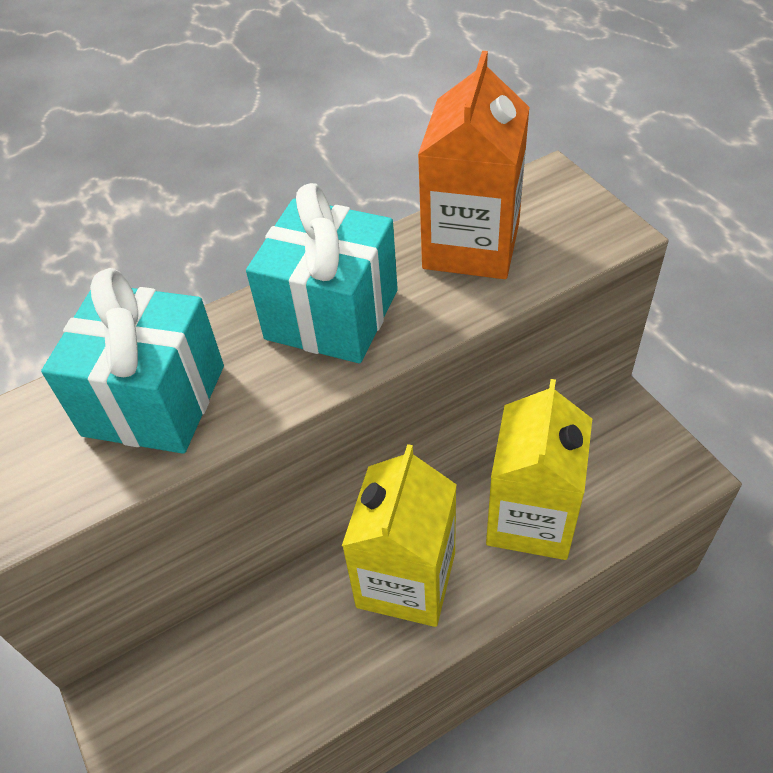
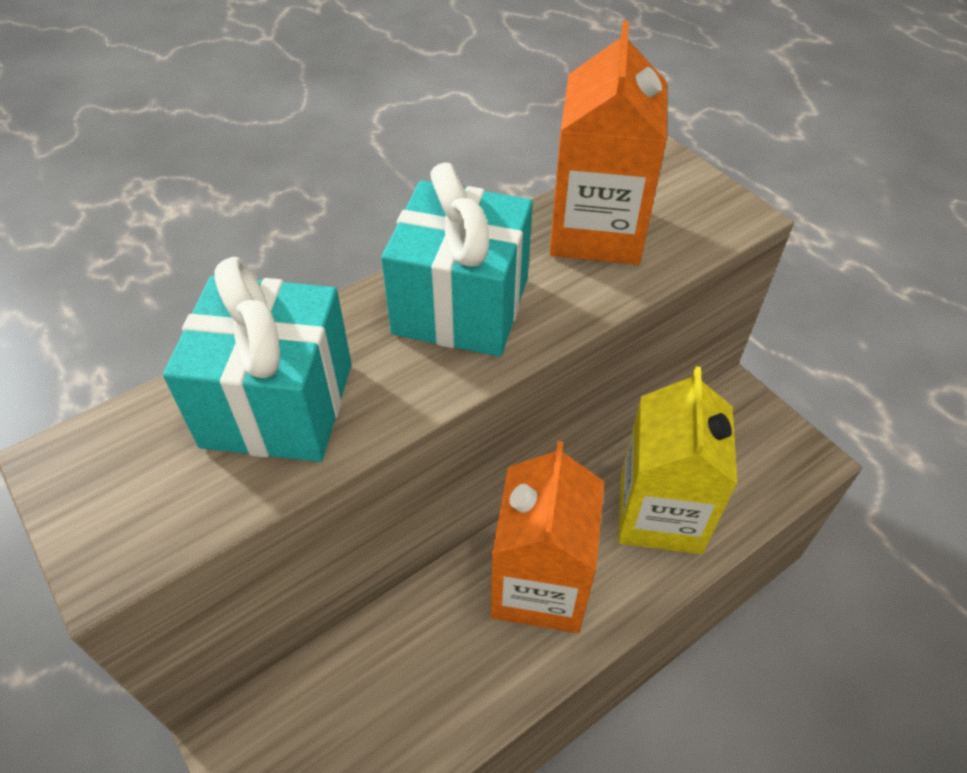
camera: 10 degrees left, 0 degrees up
yellow carton [342,444,457,627] -> orange carton [491,441,604,633]

